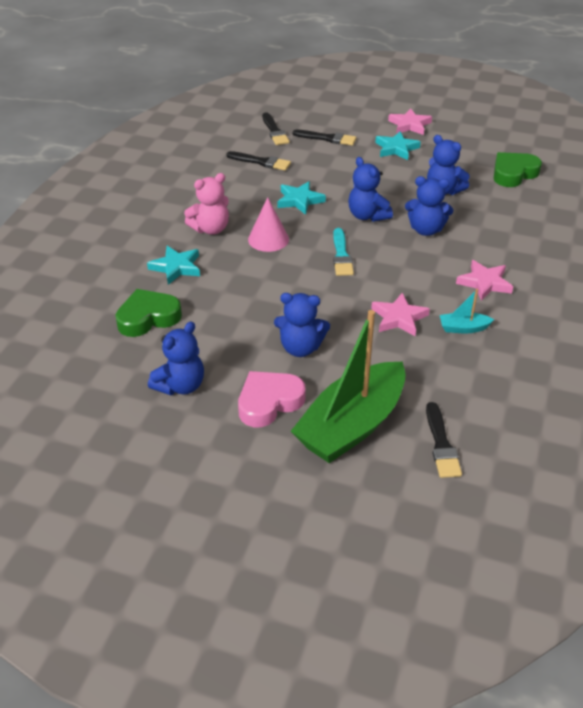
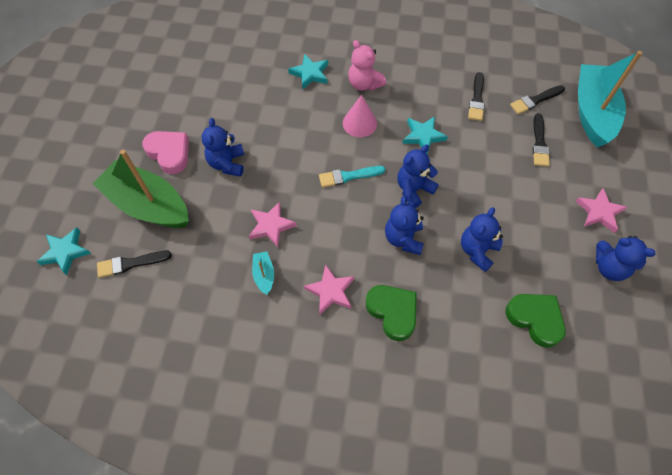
camera: 80 degrees right, 20 degrees up
green heart [115,289,182,337] -> green heart moved to [366,285,417,341]
blue teddy bear [148,321,204,395] -> blue teddy bear moved to [596,236,656,281]
turquoise star [375,131,421,160] -> turquoise star moved to [37,228,91,275]
none -> turquoise boat [578,51,642,148]

